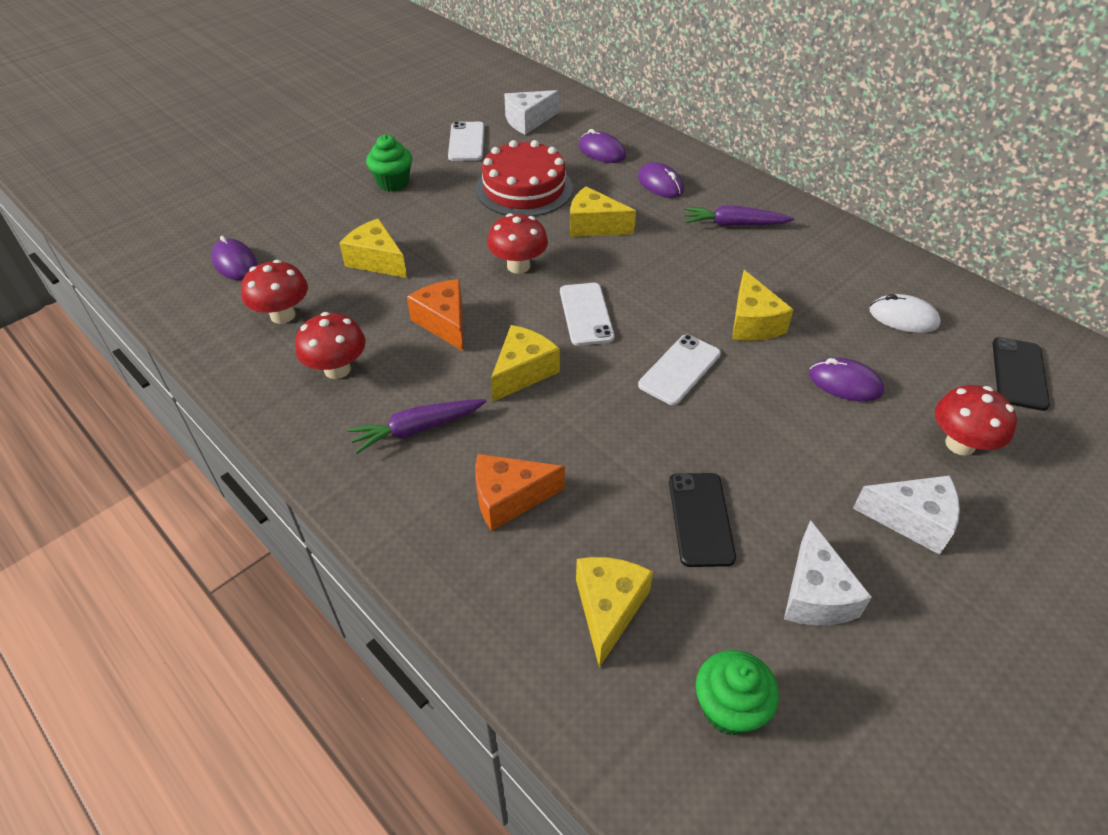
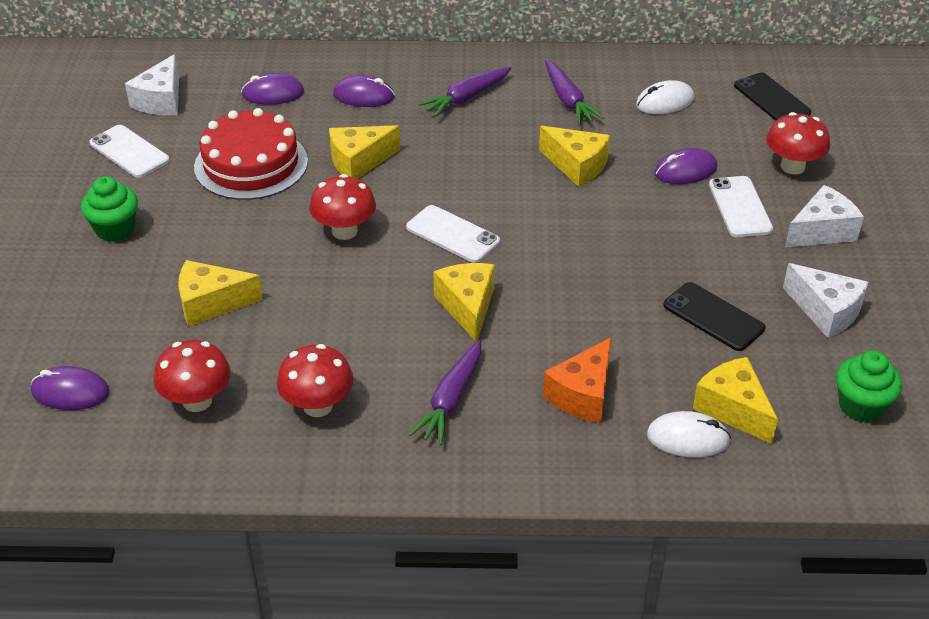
camera: 45 degrees left, 5 degrees down
orange cheese [407,279,463,351] -> none
white phone [638,334,721,405] -> white phone moved to [709,176,773,237]
none -> purple carrot [545,60,604,125]
none -> white mouse [647,411,731,457]

